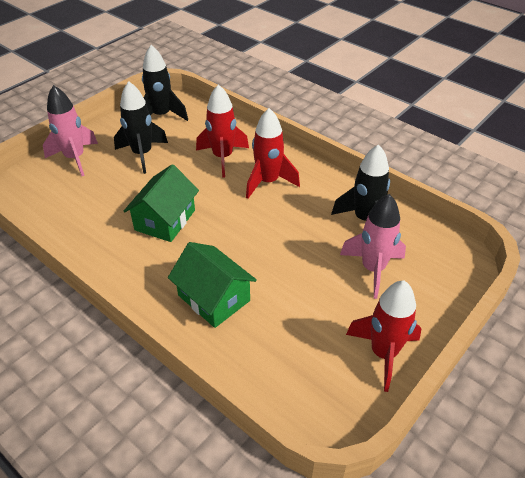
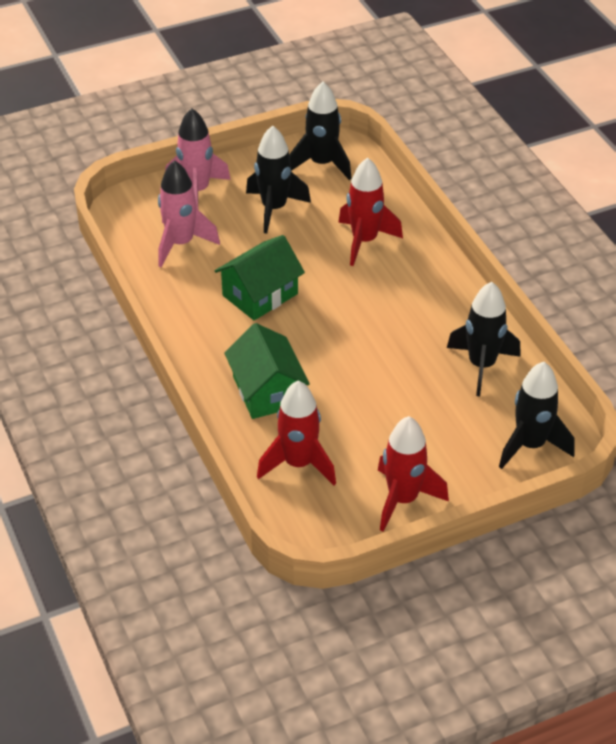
camera: 25 degrees right, 0 degrees up
red rocket [246,108,300,199] -> red rocket moved to [257,380,336,486]
pink rocket [340,194,406,299] -> pink rocket moved to [158,160,220,267]
none -> black rocket [499,362,575,469]

